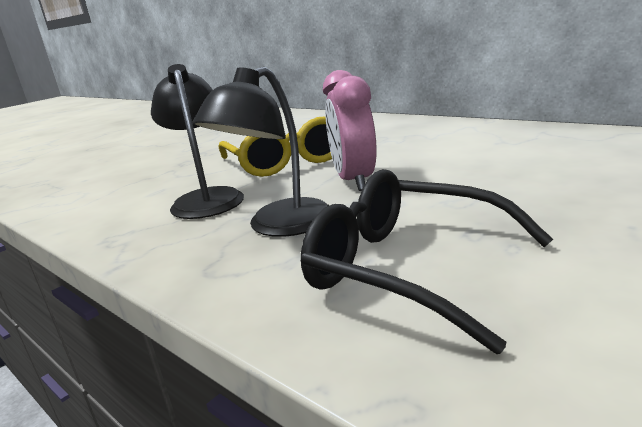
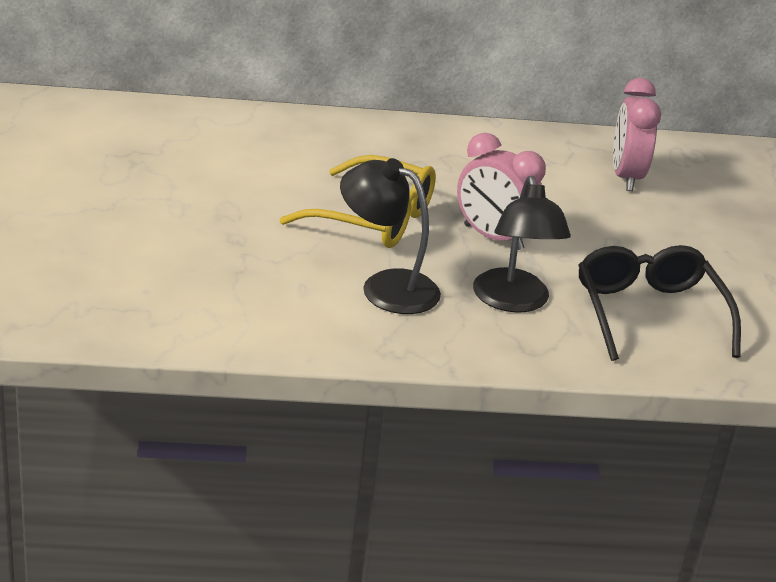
camera: 50 degrees left, 10 degrees up
black glasses [301,169,553,354] -> black glasses turned 90 degrees clockwise [579,245,741,361]
none -> pink clock [613,78,661,191]

